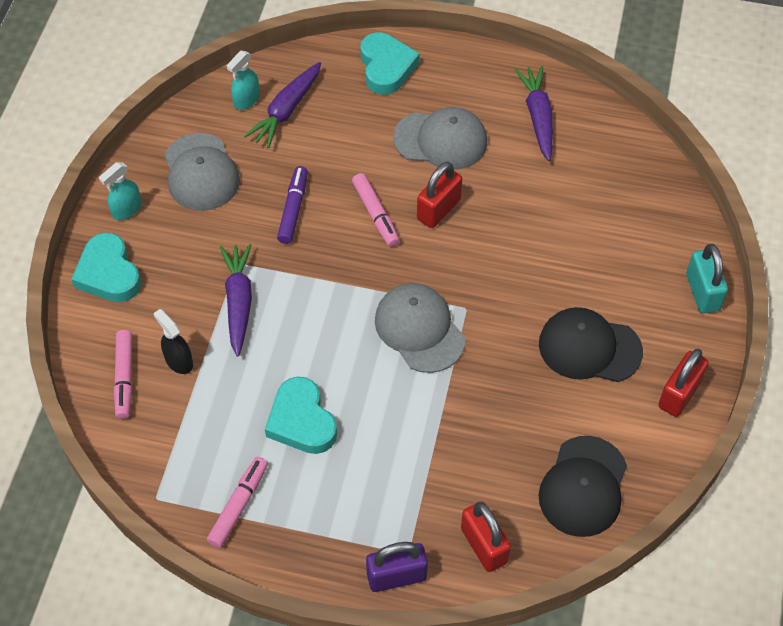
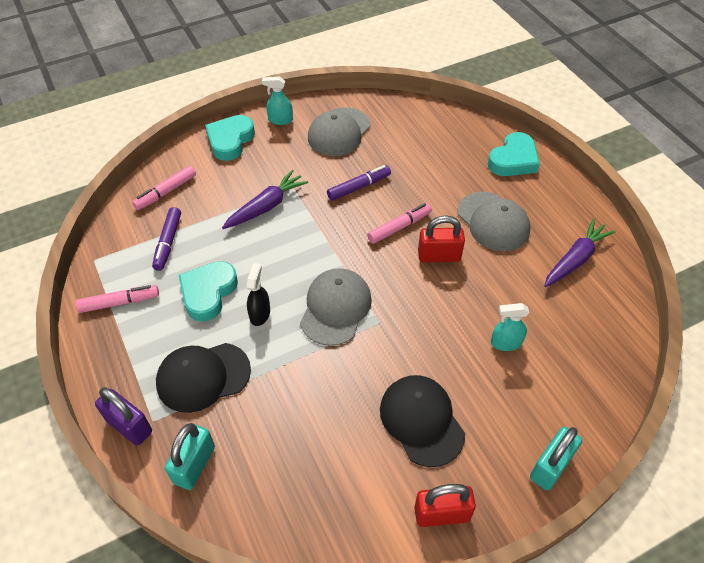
camera: 50 degrees right, 5 degrees down
black spray bottle [153,309,193,374] -> black spray bottle moved to [247,263,270,326]
turquoise spray bottle [227,51,260,110] -> turquoise spray bottle moved to [491,303,529,351]
purple carrot [244,62,321,148] -> none
pink marker [352,173,400,247] -> pink marker turned 150 degrees counterclockwise [367,203,432,244]
red padlock [461,501,511,572] -> turquoise padlock [165,423,215,490]
black cap [538,436,627,537] -> black cap moved to [156,343,251,413]
none -> purple marker [152,207,181,271]

